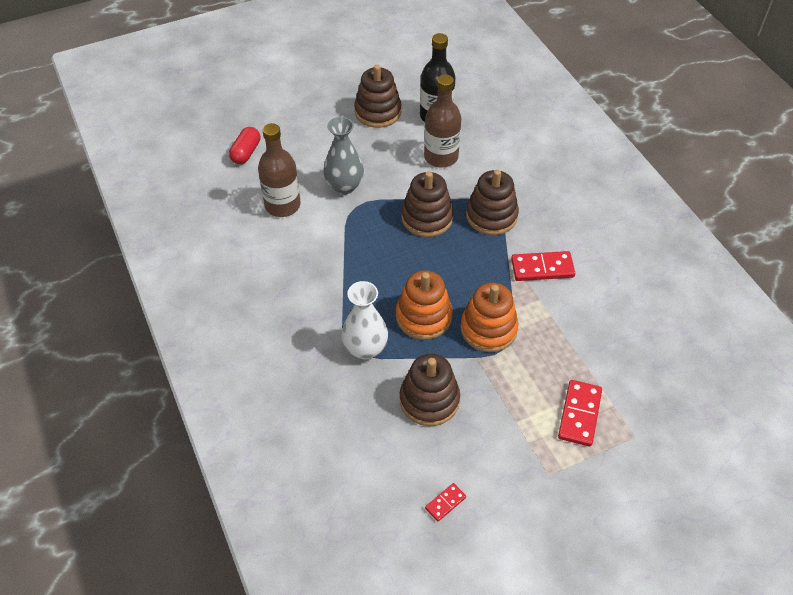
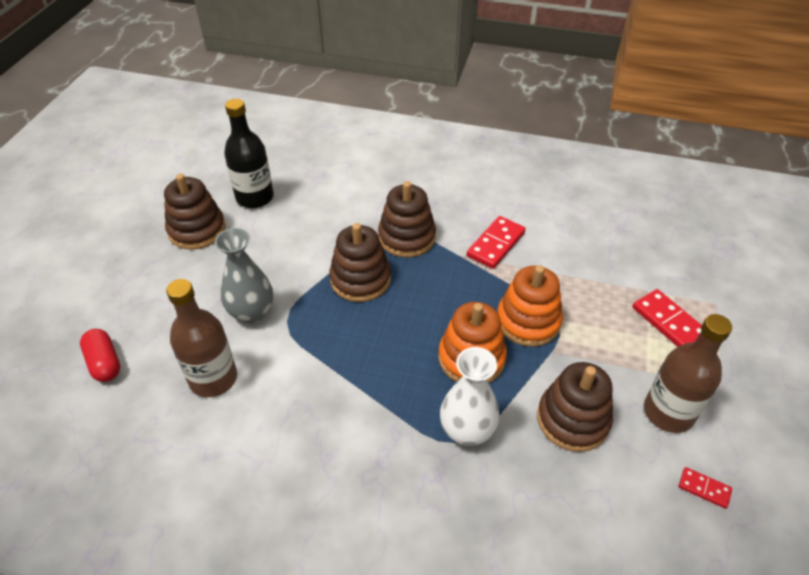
camera: 50 degrees left, 5 degrees down
brown bottle [424,74,461,168] -> brown bottle moved to [644,314,732,433]
red domino [425,483,466,521] -> red domino turned 60 degrees counterclockwise [679,467,732,509]

